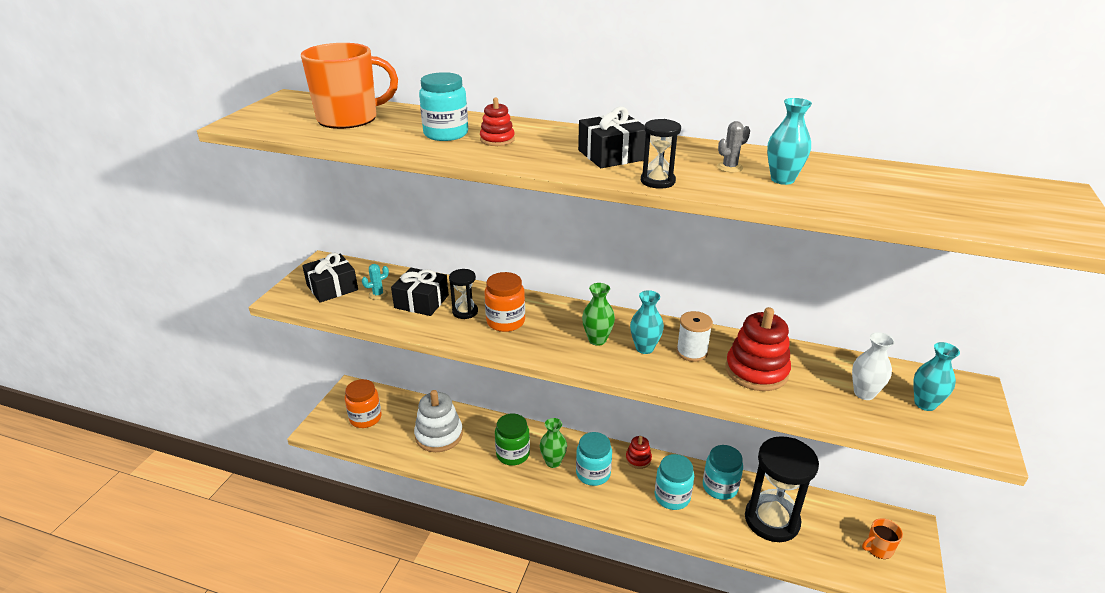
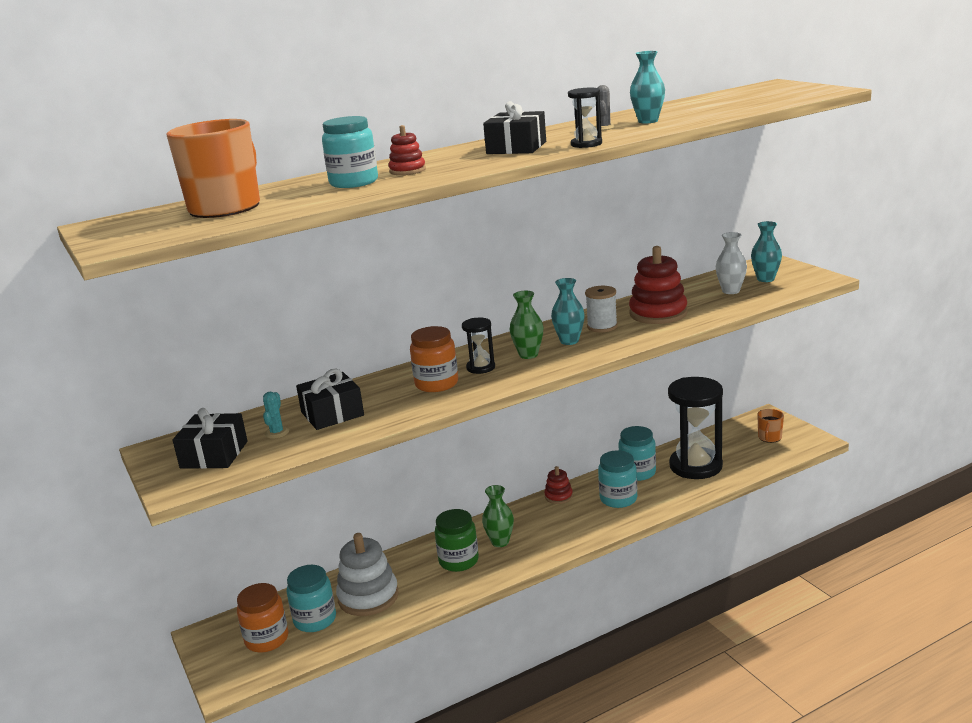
camera: 45 degrees left, 10 degrees down
black hourglass [449,269,478,319] -> black hourglass moved to [462,318,495,374]
turquoise jar [576,432,612,486] -> turquoise jar moved to [287,565,336,632]

